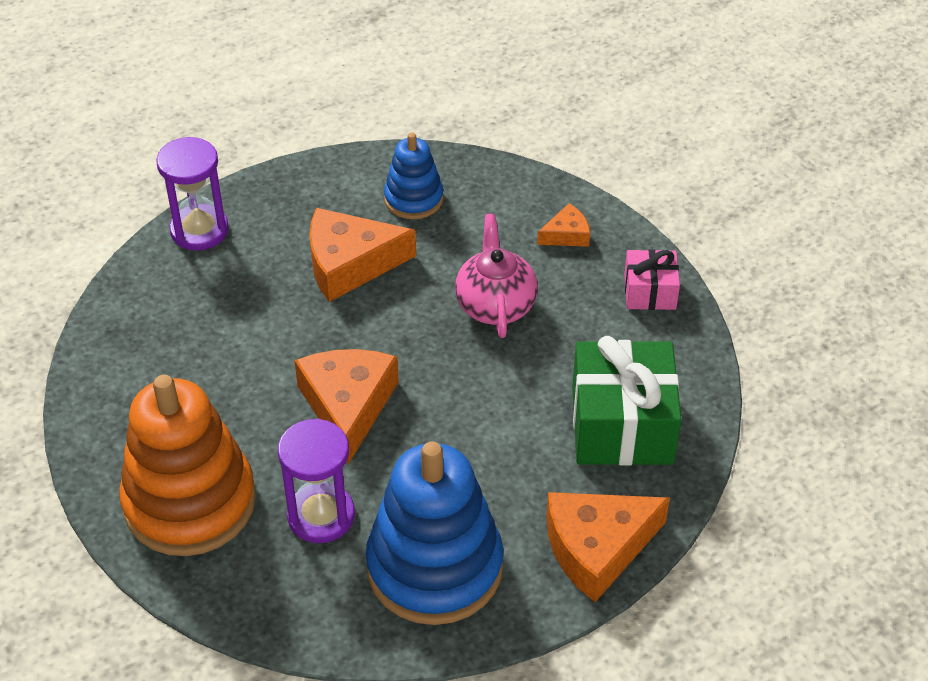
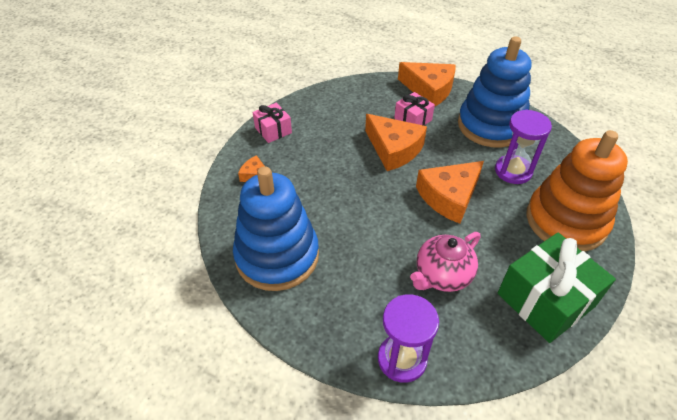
camera: 125 degrees left, 0 degrees up
orange cheese [309,208,416,302] -> orange cheese moved to [365,114,427,171]
blue stacking toy [384,132,444,219] -> blue stacking toy [233,166,319,291], size x1.89
pink teapot [455,214,538,338] -> pink teapot moved to [410,232,481,292]
green gift [572,336,681,466] -> green gift moved to [498,233,616,343]
none -> pink gift [394,92,435,126]

